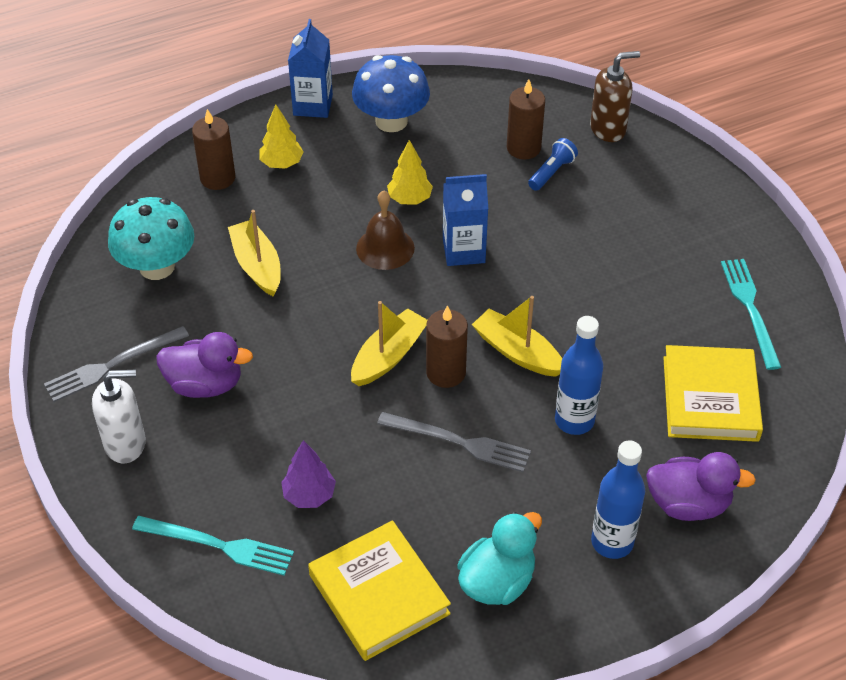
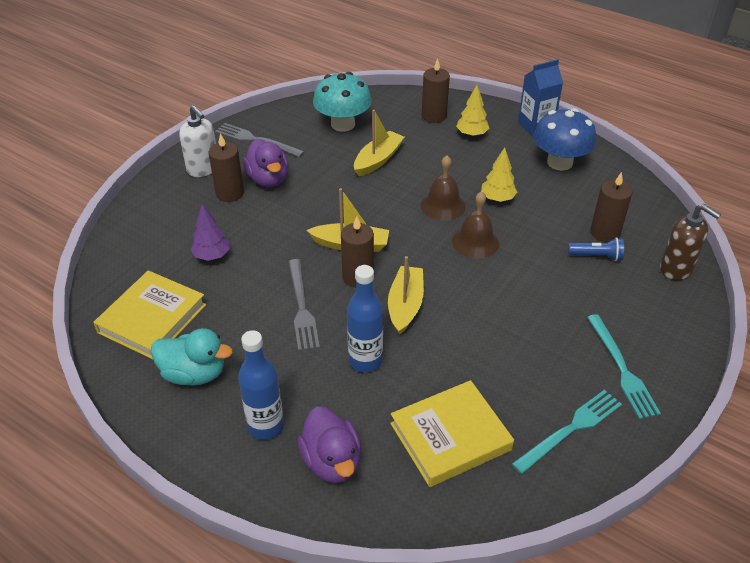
camera: 60 degrees right, 5 degrees down
turquoise fork [132,516,294,576] -> turquoise fork moved to [587,314,661,419]
blue carton [443,174,488,266] -> brown bell [452,191,499,259]
none -> brown candle [209,133,244,202]

